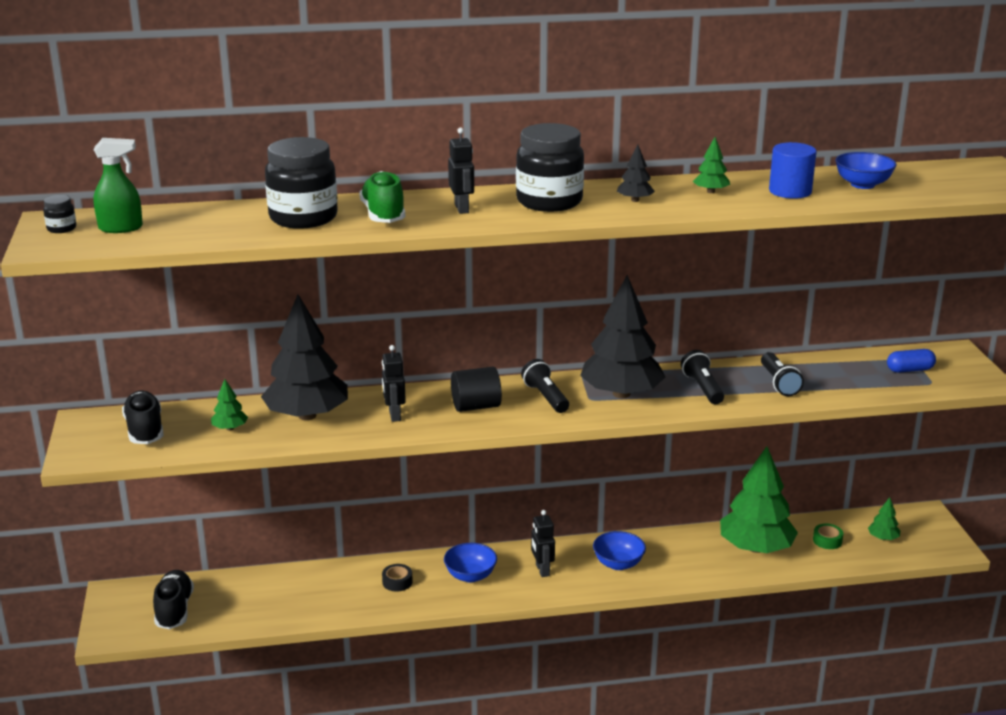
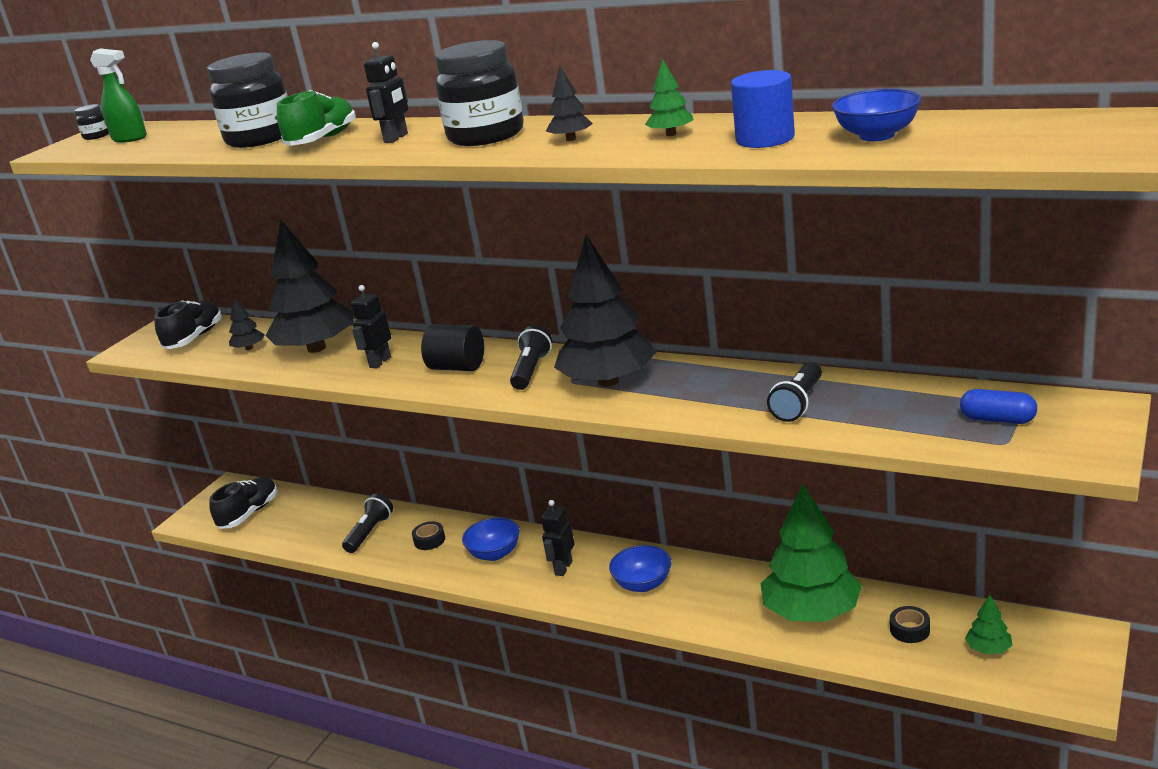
camera: 40 degrees right, 0 degrees up
green tree [211,379,248,431] -> black tree [229,298,265,350]
black flashlight [681,350,724,404] -> black flashlight moved to [342,494,393,553]
green tape [813,524,843,549] -> black tape [890,606,930,643]

